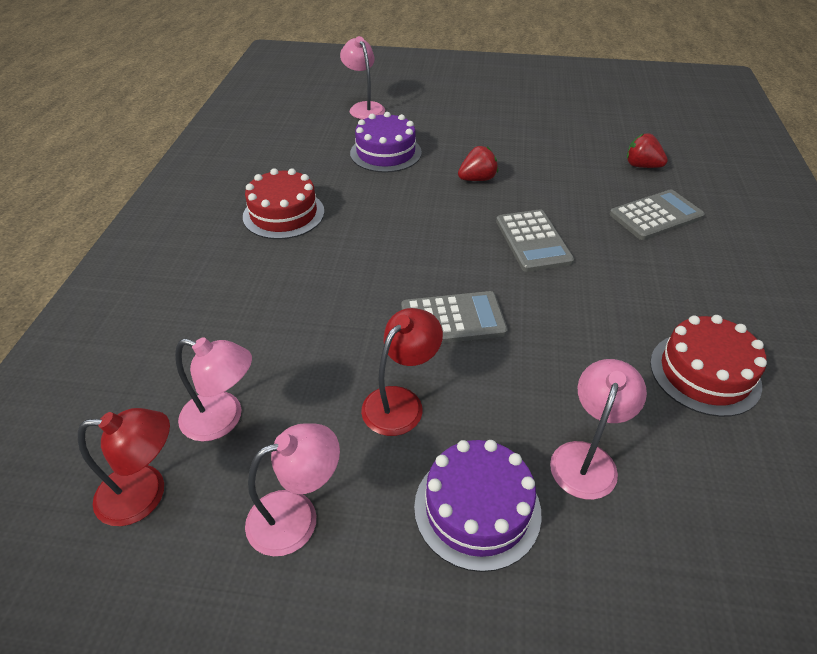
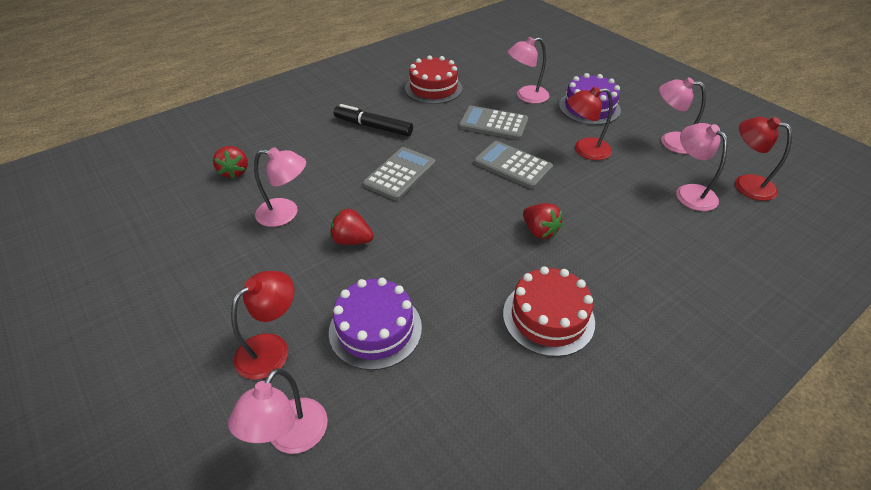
camera: 135 degrees left, 0 degrees up
grey calculator [610,189,705,240] -> grey calculator moved to [459,106,528,140]
none -> red lamp [231,271,294,380]
none -> pink lamp [254,147,306,227]
none -> black marker [334,104,413,136]
none -> red strawberry [523,203,563,239]

